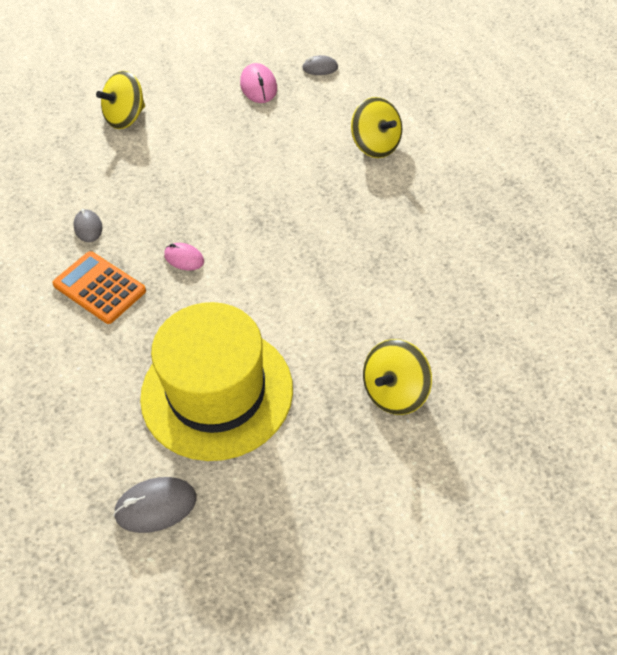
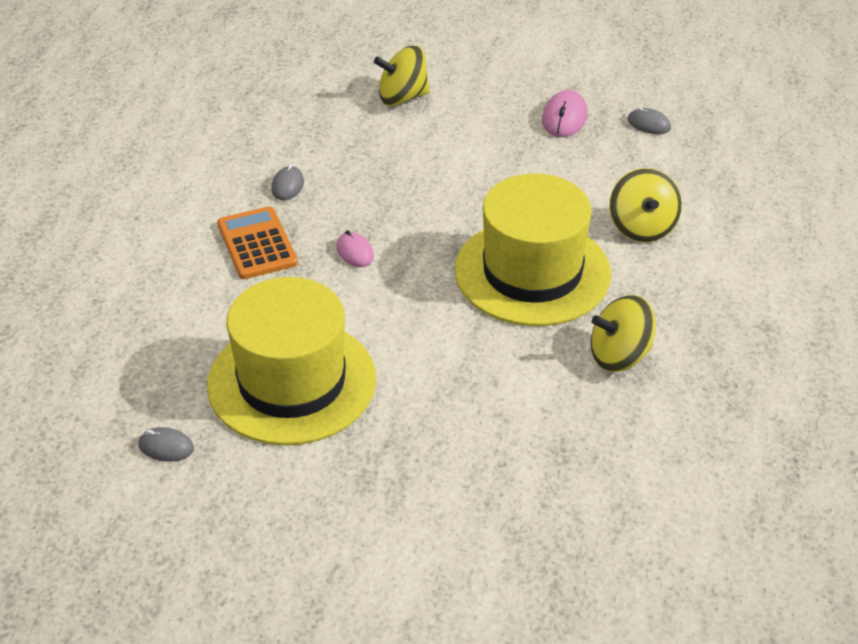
camera: 30 degrees right, 10 degrees down
grey mouse [113,477,196,533] -> grey mouse [138,427,194,462], size x0.66
yellow spinning top [363,339,432,415] -> yellow spinning top moved to [591,295,656,372]
none -> yellow hat [455,174,611,326]

